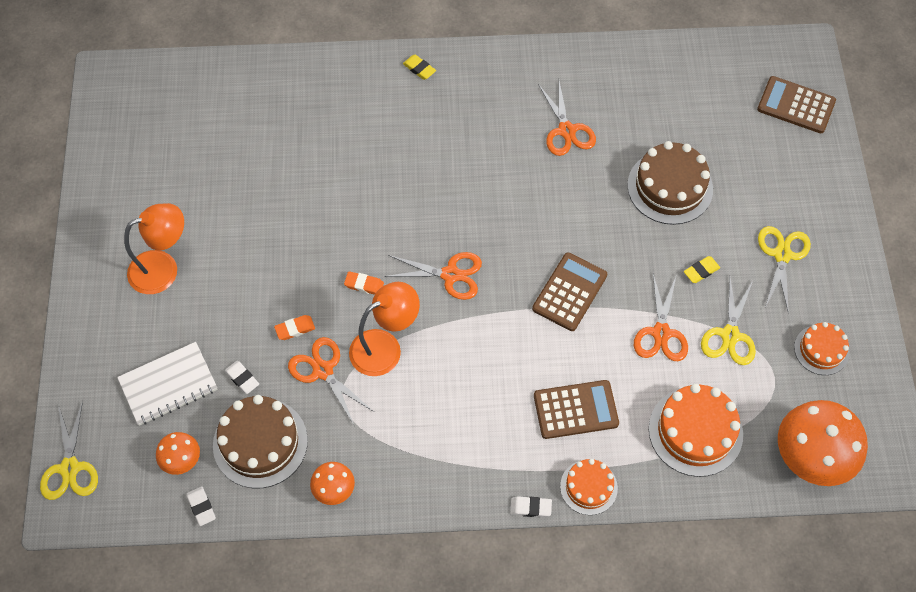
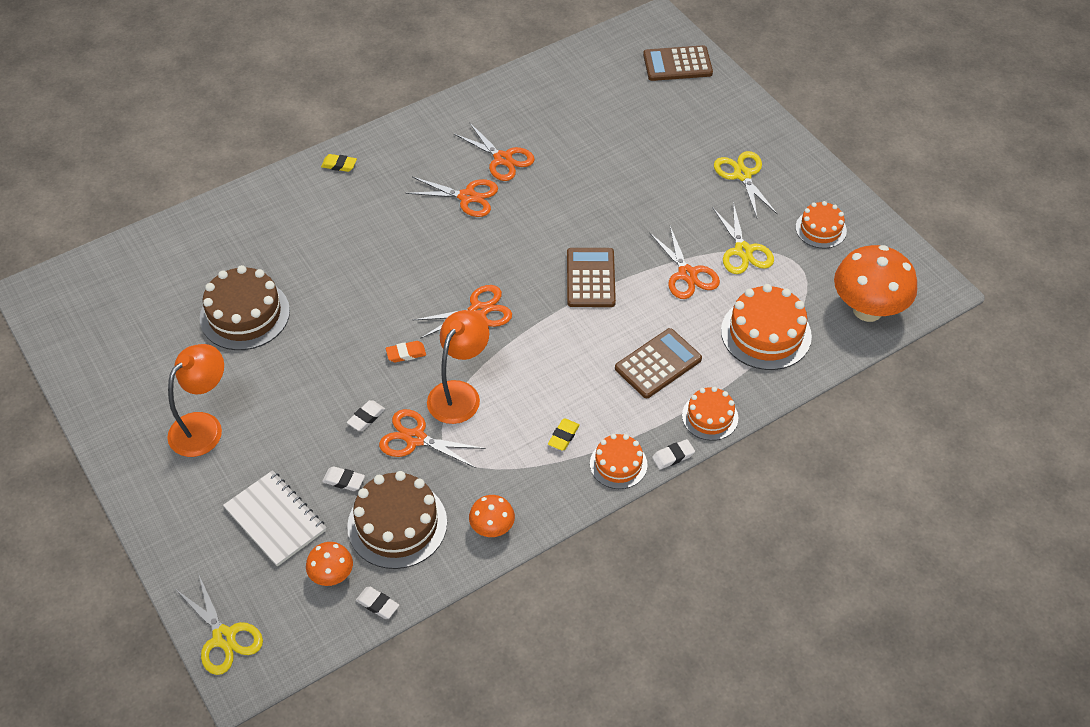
camera: 30 degrees left, 10 degrees down
white notebook [117,342,218,426] -> white notebook turned 75 degrees counterclockwise [223,470,326,567]
orange eraser [274,315,315,340] -> white eraser [347,400,385,431]
brown cake [627,141,713,225] -> brown cake moved to [200,265,290,350]
yellow eraser [684,256,720,283] -> yellow eraser moved to [548,419,580,451]
none -> orange scissors [405,177,498,217]
none -> orange cake [590,434,647,489]

